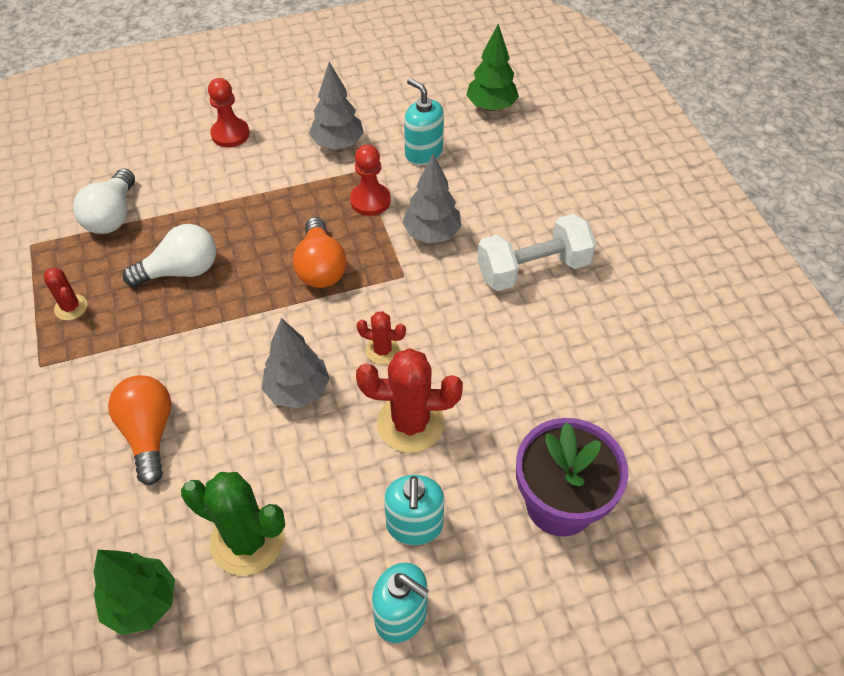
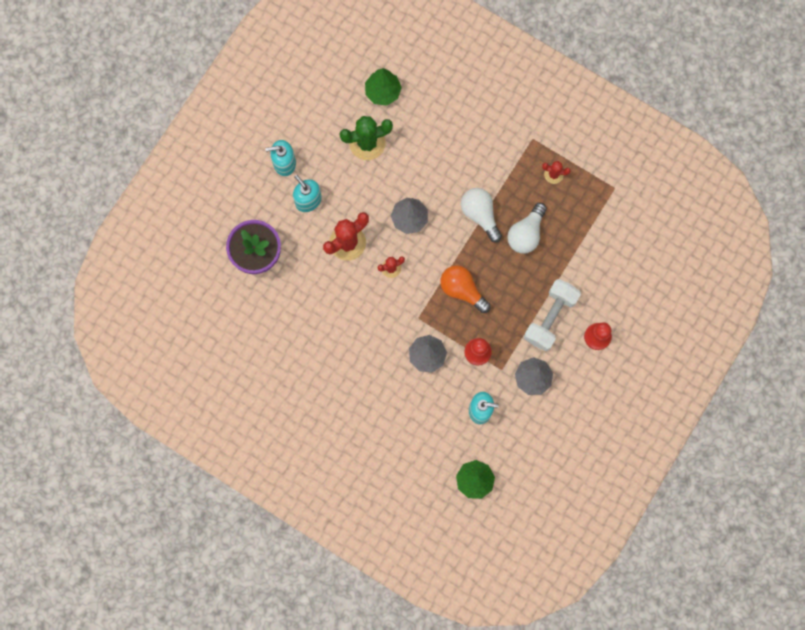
camera: 140 degrees right, 25 degrees up
white light bulb [73,169,135,234] -> white light bulb moved to [461,188,502,243]
orange light bulb [108,375,172,485] -> none
white dumbbell [477,214,596,291] -> white dumbbell moved to [524,279,581,351]

